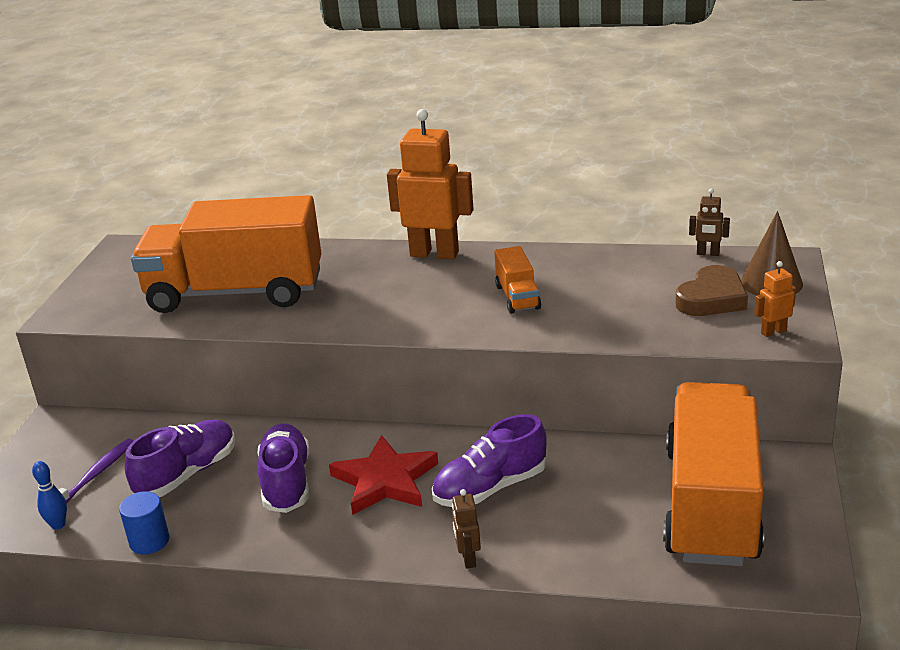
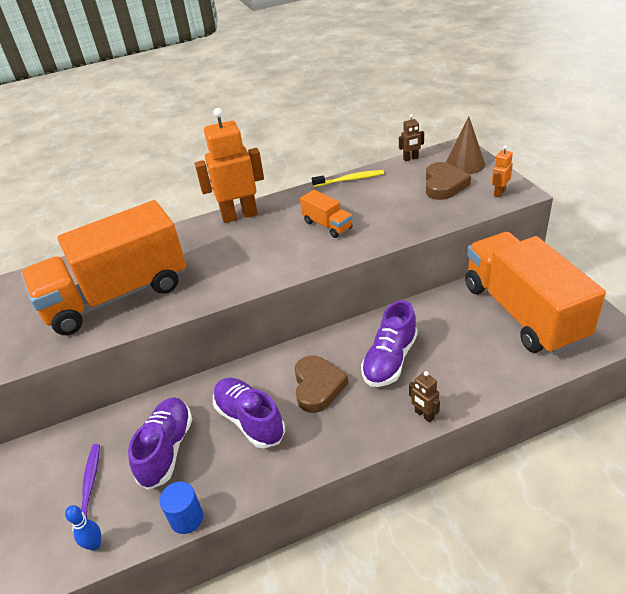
camera: 30 degrees left, 10 degrees up
red star [329,435,438,515] -> brown heart [294,355,348,413]
none -> yellow toothbrush [312,170,384,187]

